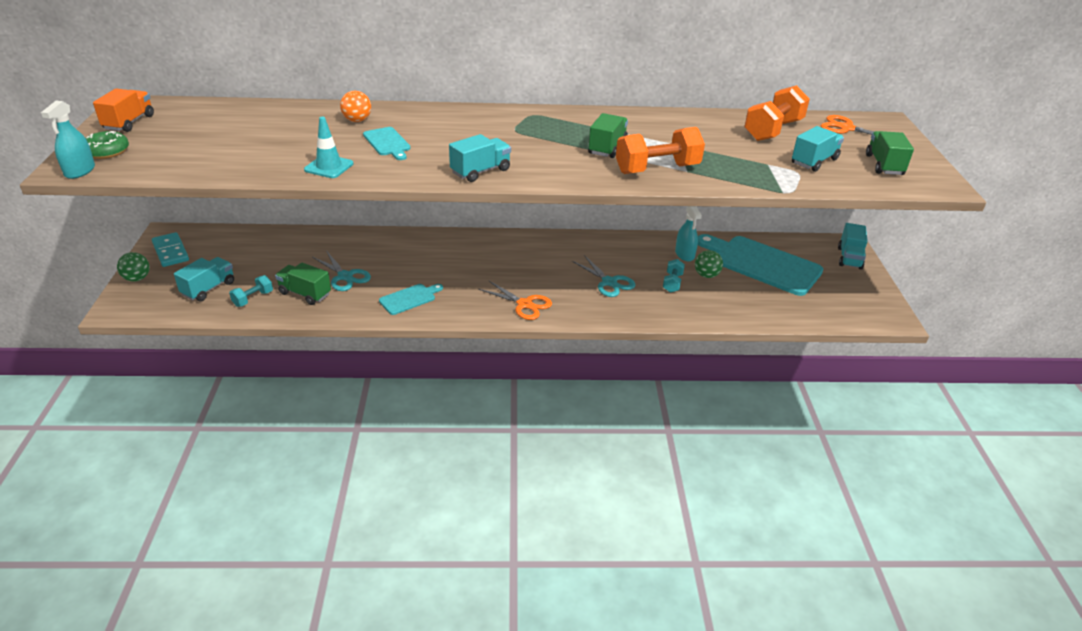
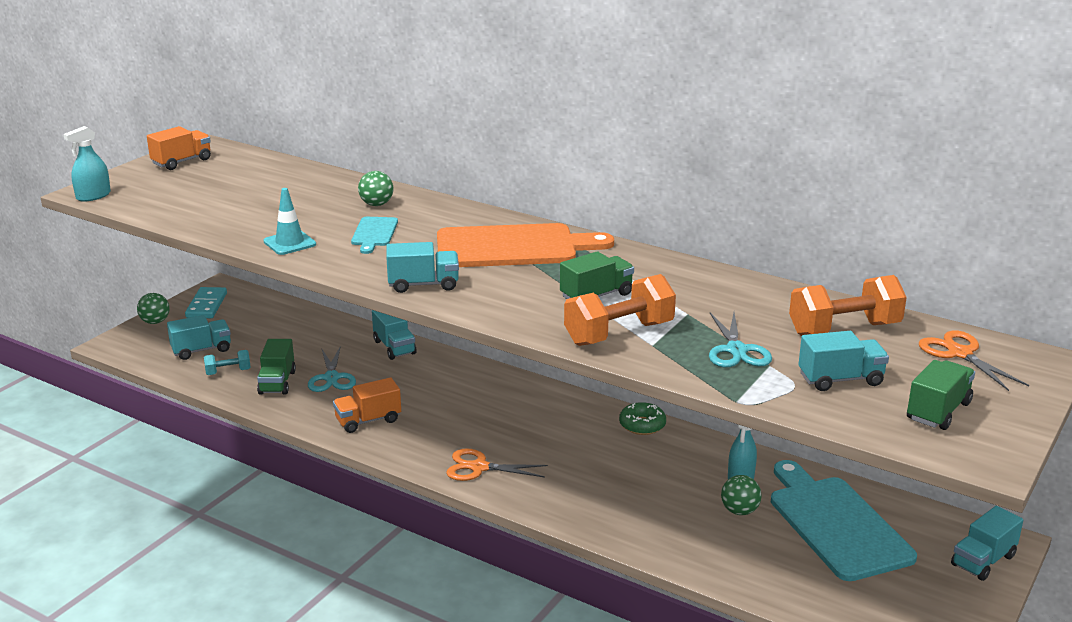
camera: 35 degrees right, 10 degrees down
green donut [86,131,129,159] -> green donut moved to [619,402,666,435]
green truck [275,263,331,305] -> green truck turned 150 degrees counterclockwise [257,339,296,395]
orange ball [340,91,371,122] -> green ball [358,171,394,206]
turquoise cutting board [379,284,443,315] -> orange truck [333,377,401,433]
orange scissors [478,280,552,320] -> orange scissors turned 120 degrees clockwise [446,448,548,481]
turquoise scissors [572,255,635,297] -> turquoise scissors moved to [709,313,772,367]
orange dumbbell [616,127,705,174] -> orange dumbbell turned 45 degrees counterclockwise [564,274,676,346]
turquoise dumbbell [663,259,685,293] -> none
none -> turquoise truck [372,310,417,360]
none -> orange cutting board [437,223,614,267]

